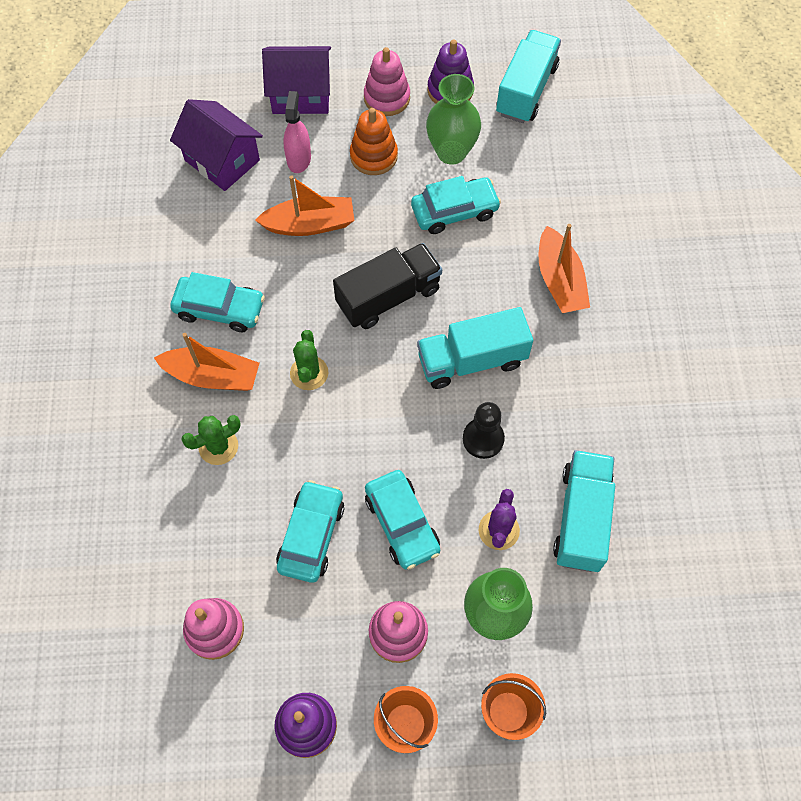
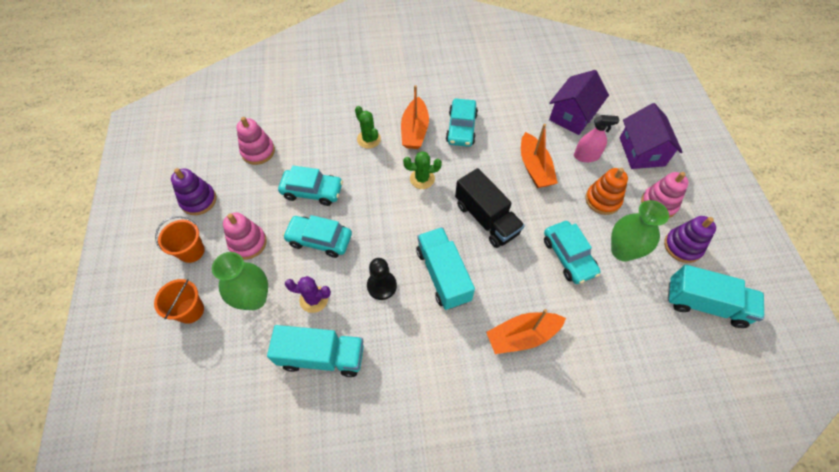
camera: 85 degrees right, 5 degrees down
turquoise car [365,470,440,569] -> turquoise car turned 45 degrees clockwise [283,215,352,258]

